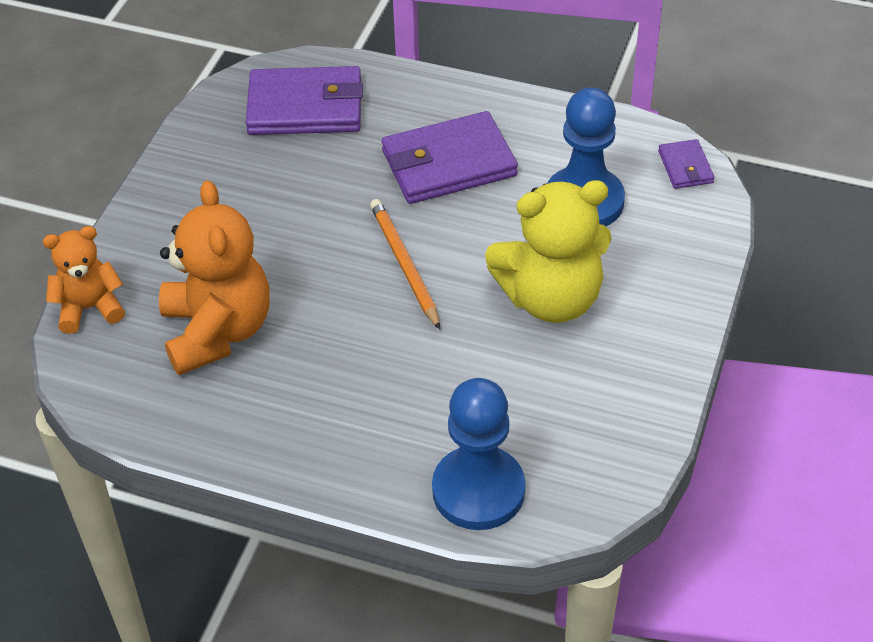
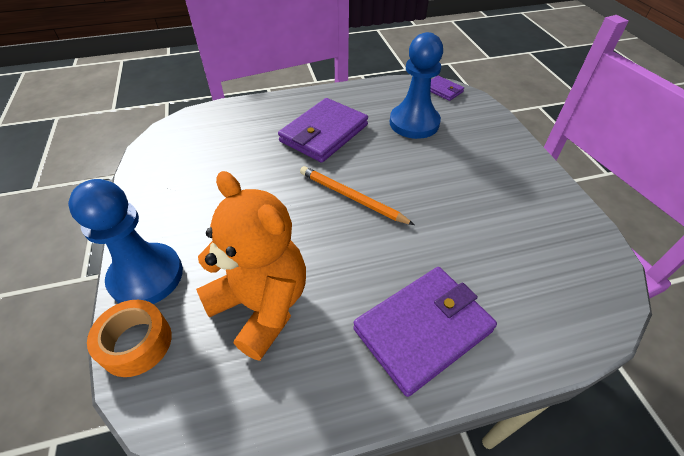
camera: 35 degrees left, 0 degrees up
orange teddy bear [43,226,125,334] -> orange tape [87,300,172,377]
purple wallet [246,66,363,135] -> purple wallet moved to [353,267,497,397]
blue pawn [432,378,525,530] -> blue pawn moved to [68,179,183,304]
yellow teddy bear [485,180,611,323] -> none

